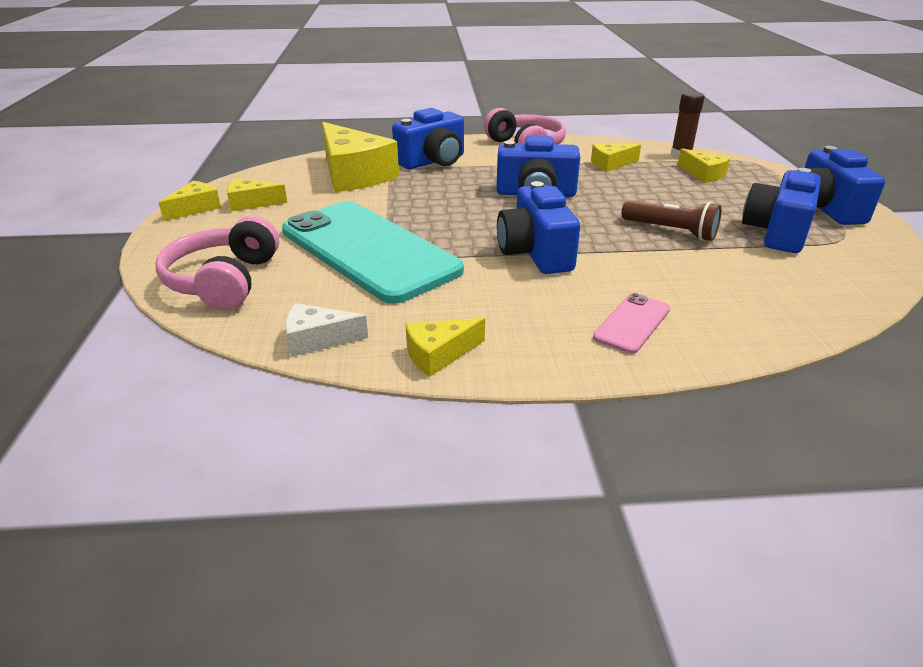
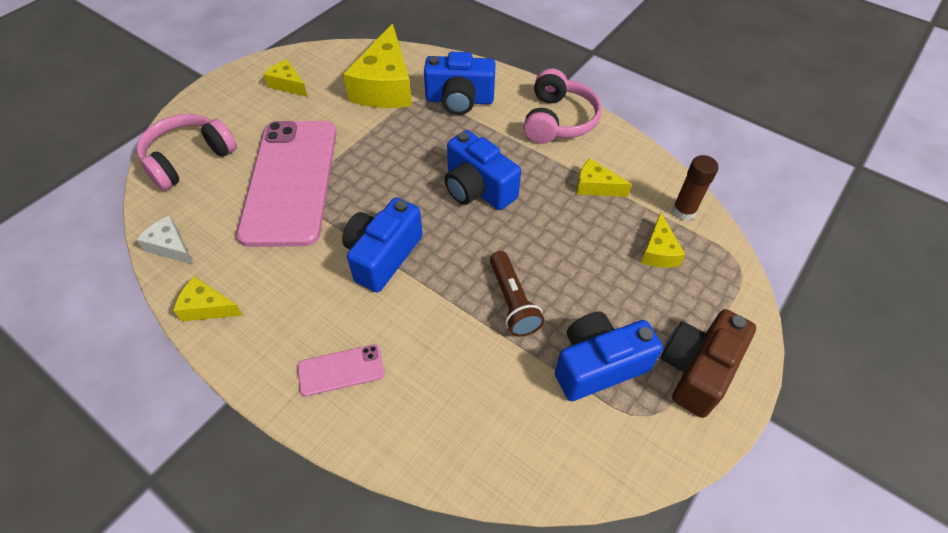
camera: 40 degrees right, 20 degrees up
yellow cheese [158,181,221,221] -> none
turquoise phone [282,201,464,304] -> pink phone [237,121,337,247]
blue camera [805,146,886,225] -> brown camera [661,309,756,418]

